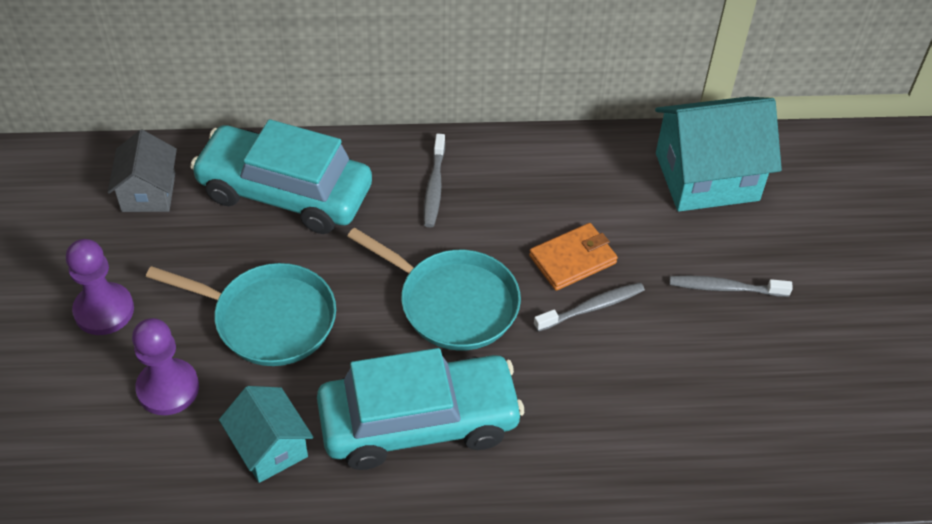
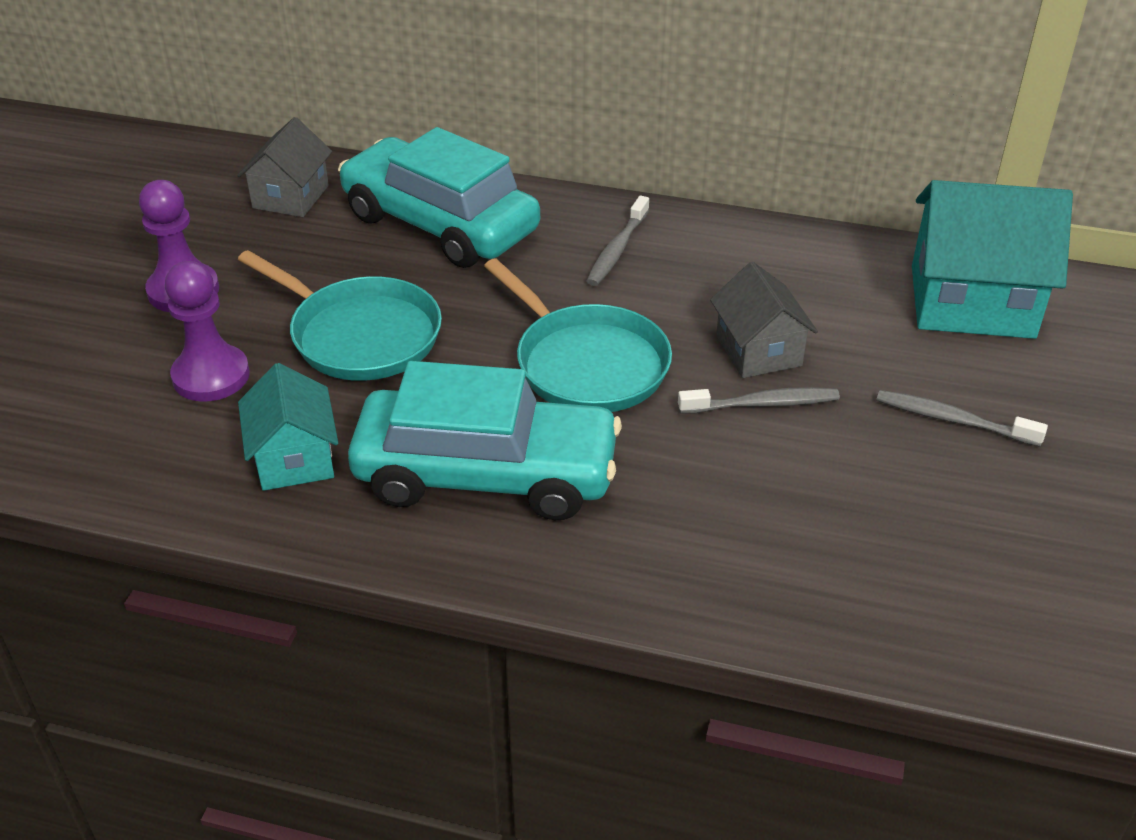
camera: 20 degrees right, 10 degrees down
orange wallet [529,223,618,291] -> grey house [710,262,818,378]

